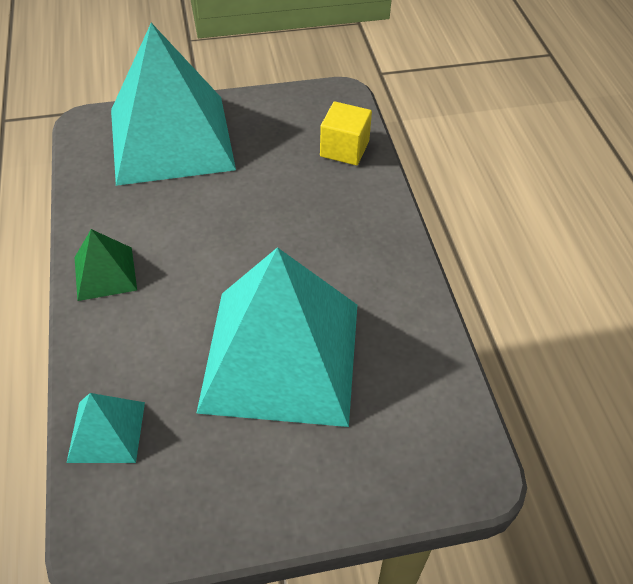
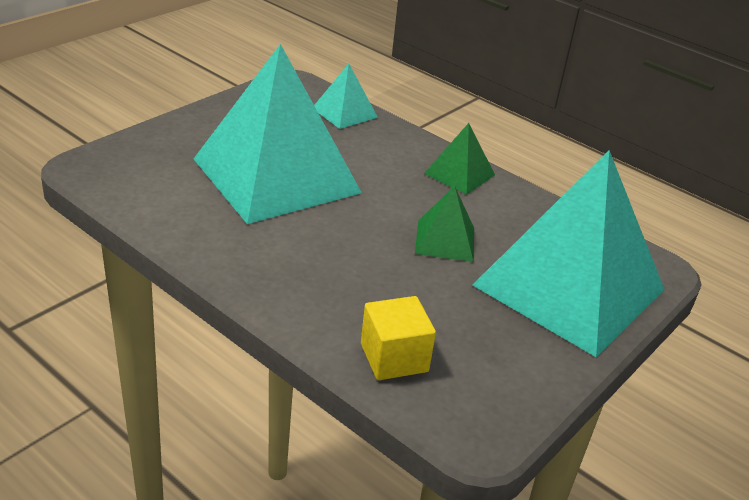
camera: 140 degrees right, 15 degrees down
none -> green pyramid [415,186,474,262]

